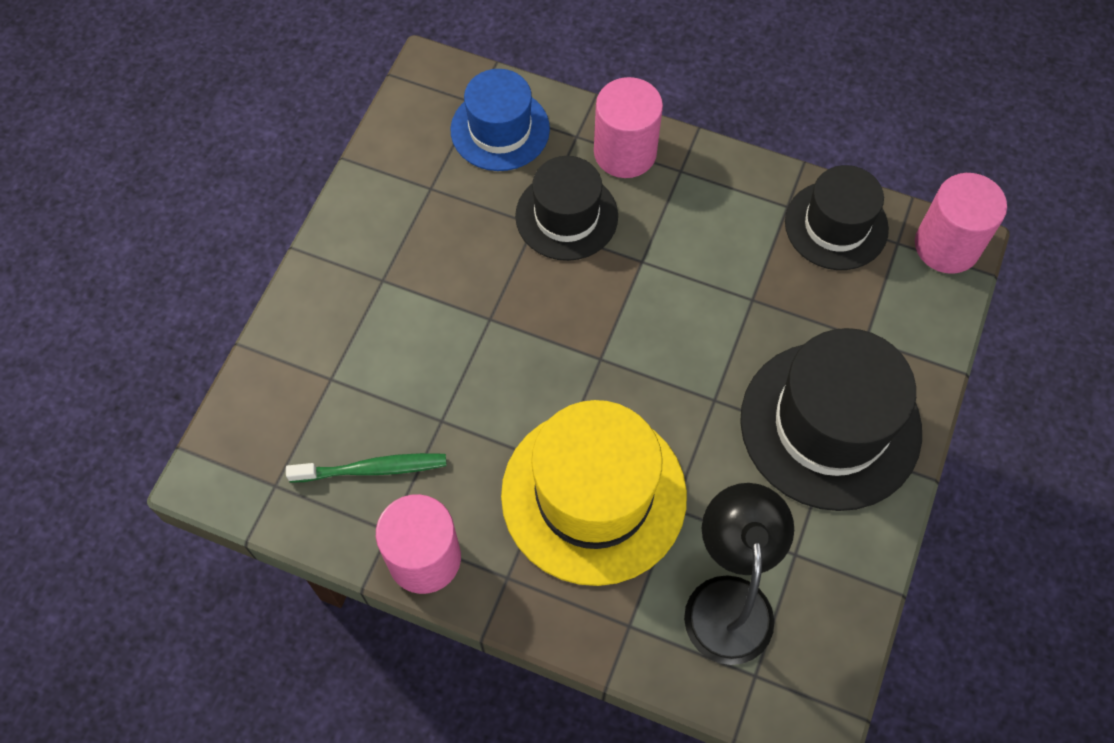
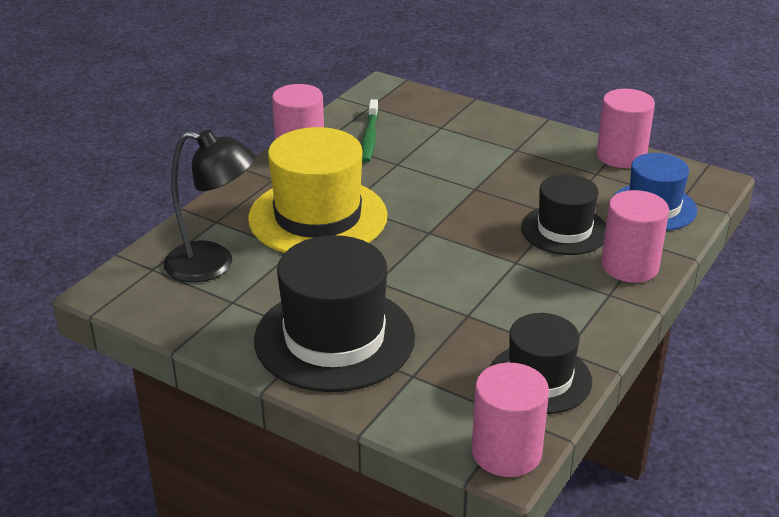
camera: 100 degrees right, 30 degrees down
none -> pink cylinder [597,89,655,168]

